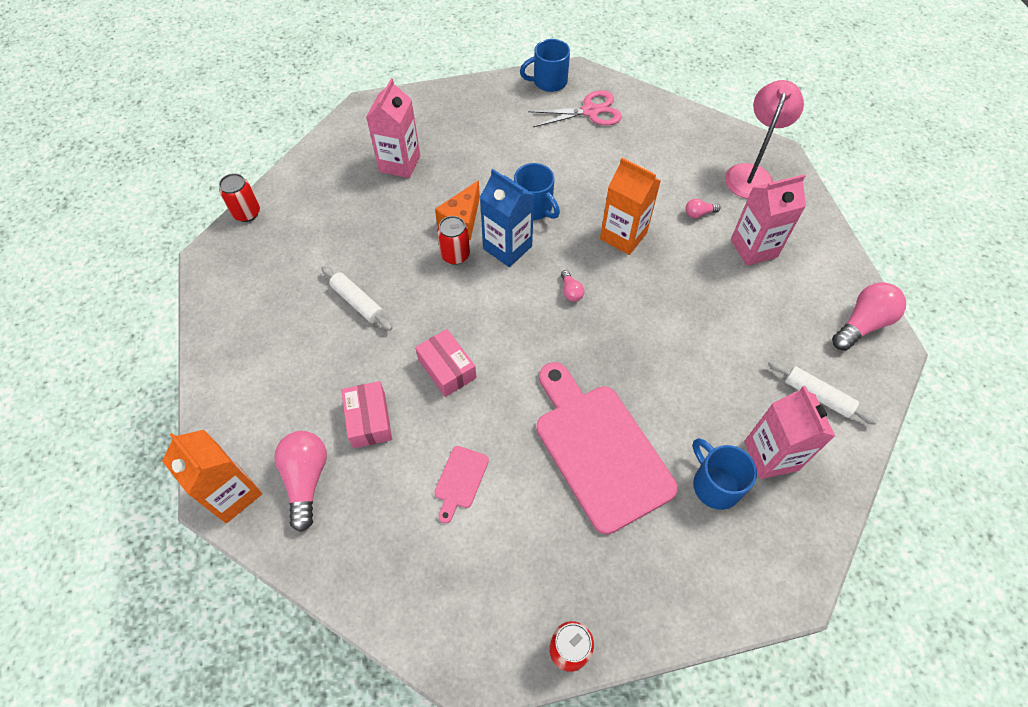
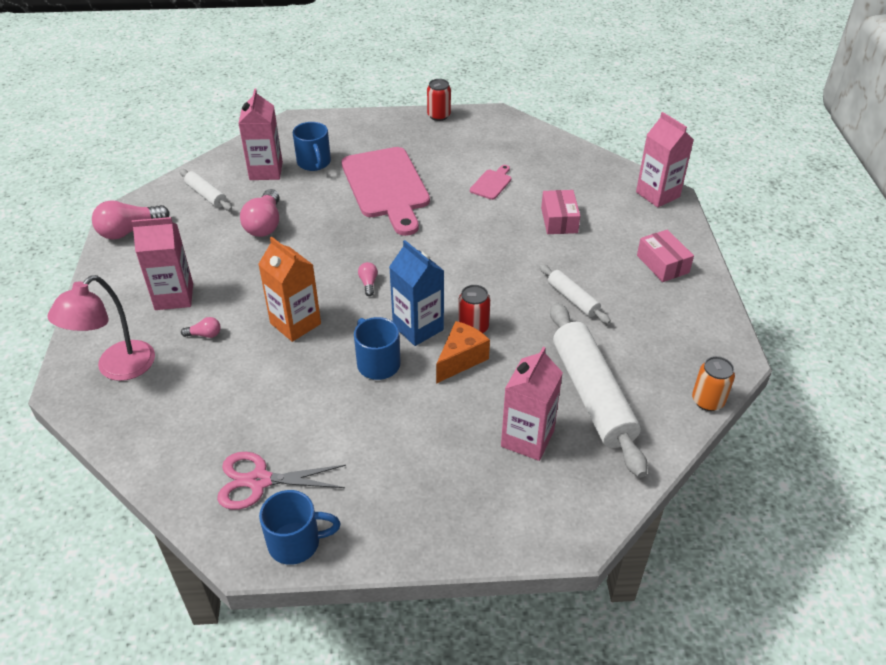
camera: 170 degrees left, 15 degrees down
orange carton [162,430,262,523] -> pink carton [636,112,694,208]
red can [219,173,260,222] -> orange can [692,356,735,411]
pink light bulb [274,431,327,532] -> pink light bulb moved to [240,189,280,237]
pink box [415,329,477,397] -> pink box moved to [637,230,694,282]
none -> white rolling pin [550,302,648,478]

